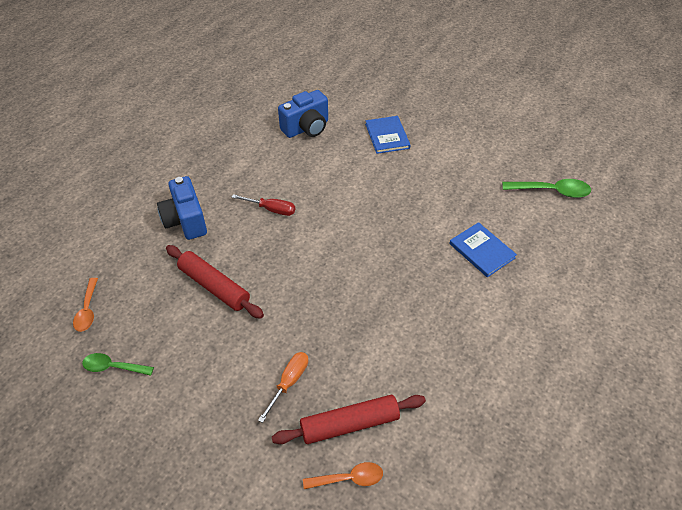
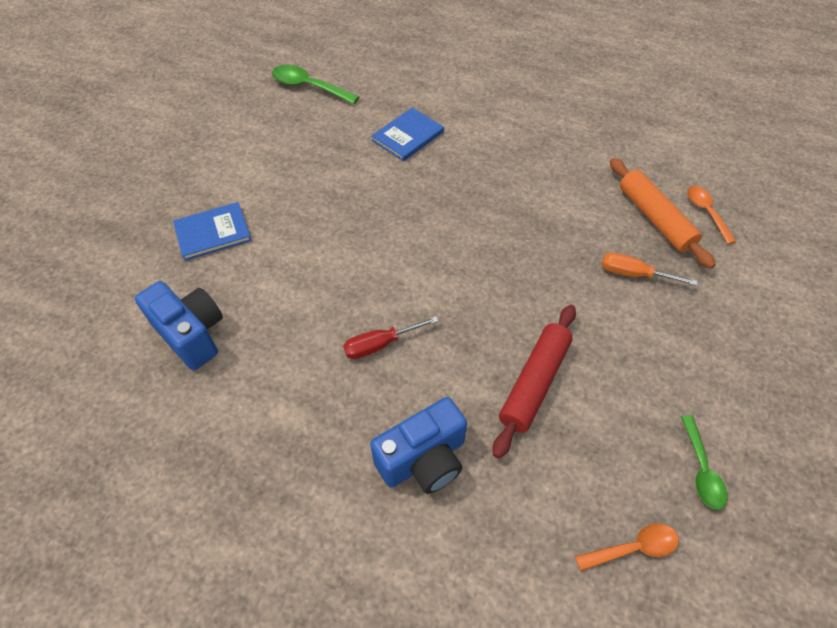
camera: 100 degrees left, 5 degrees up
red screwdriver [231,194,295,216] -> red screwdriver turned 120 degrees counterclockwise [343,316,439,359]
red rolling pin [272,395,426,444] -> orange rolling pin [610,158,716,269]
green spoon [502,179,591,198] -> green spoon turned 60 degrees counterclockwise [272,65,360,104]

